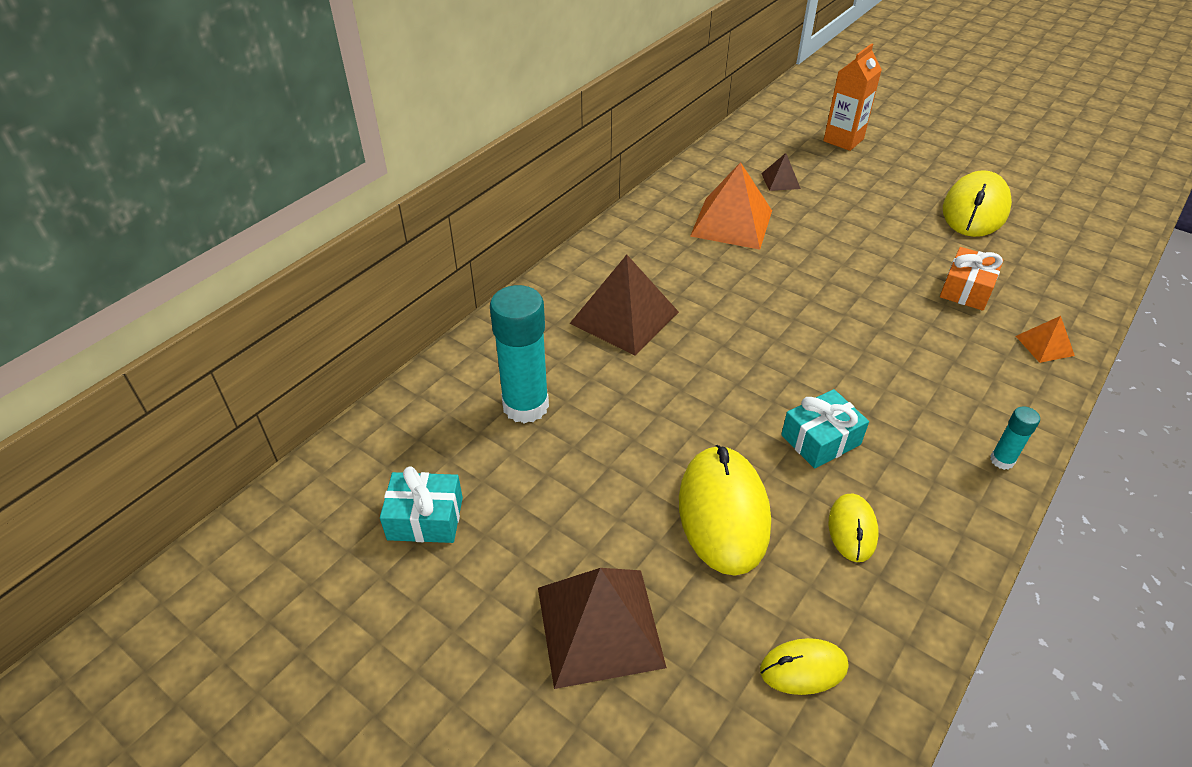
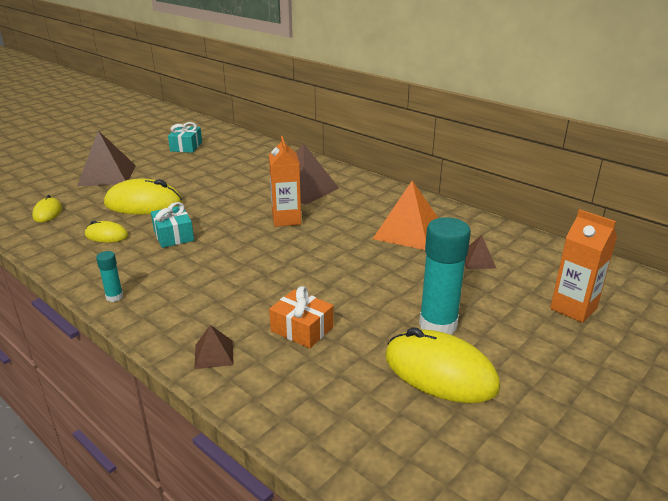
camera: 95 degrees right, 15 degrees down
turquoise glue stick [490,285,549,423] -> turquoise glue stick moved to [419,217,471,335]
orange pyramid [1016,316,1075,363] -> brown pyramid [194,325,234,369]
none -> orange carton [269,136,301,227]

